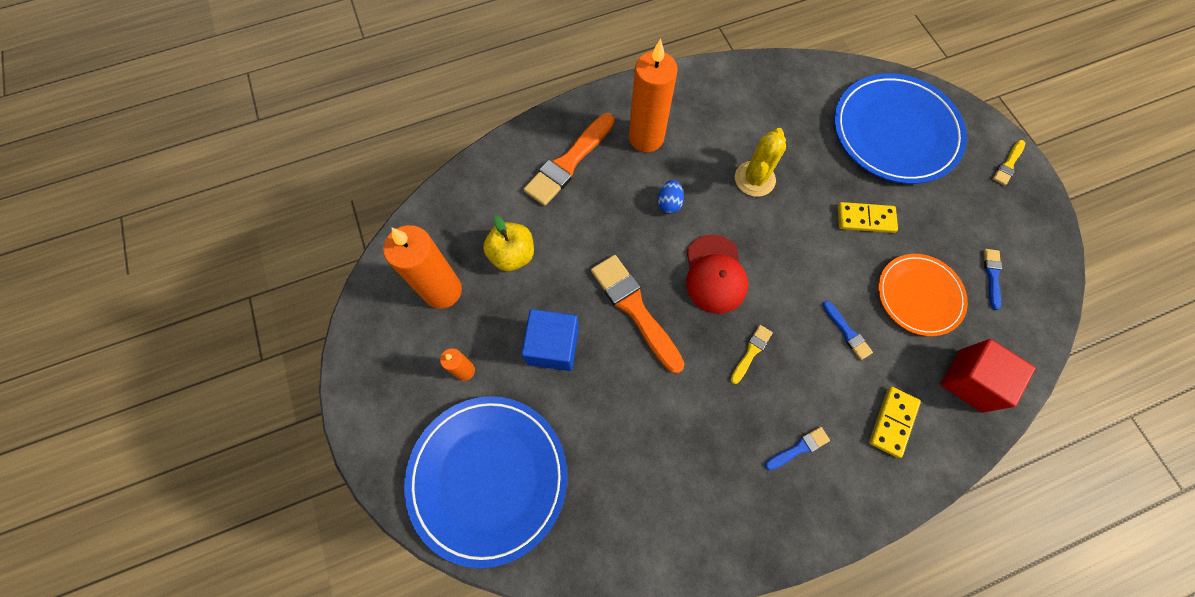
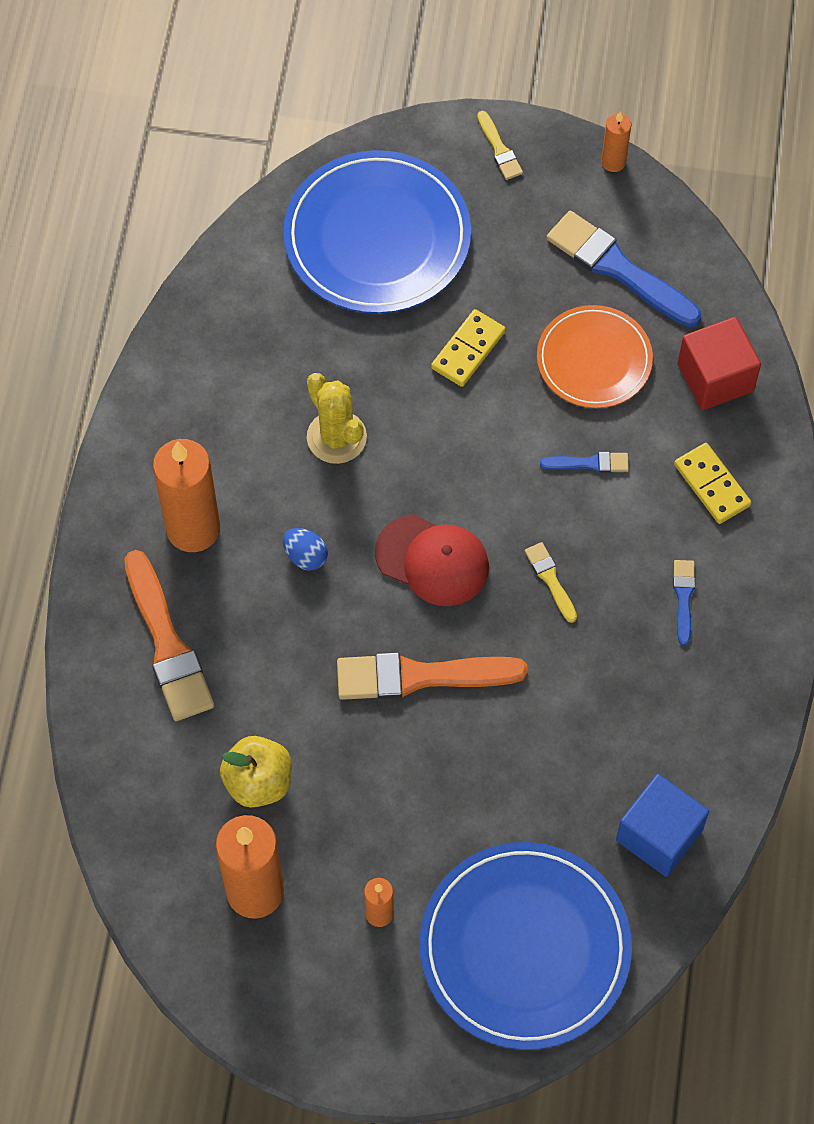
camera: 60 degrees left, 5 degrees down
blue cube [521,309,579,371] -> blue cube moved to [616,774,709,877]
blue brush [984,249,1002,310] -> blue brush [546,211,701,327], size x2.07
none -> orange candle [601,111,631,172]

